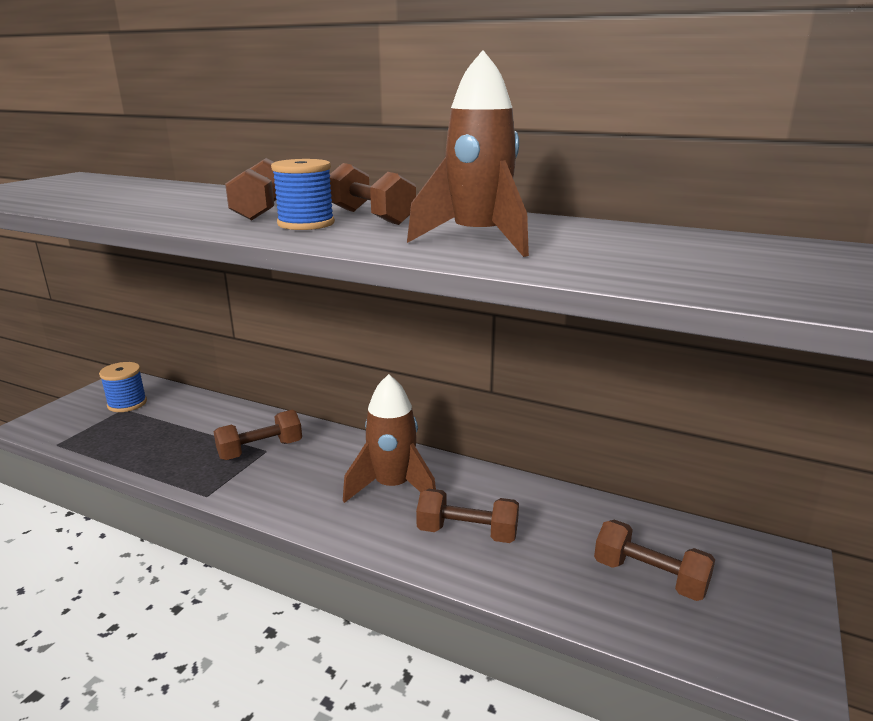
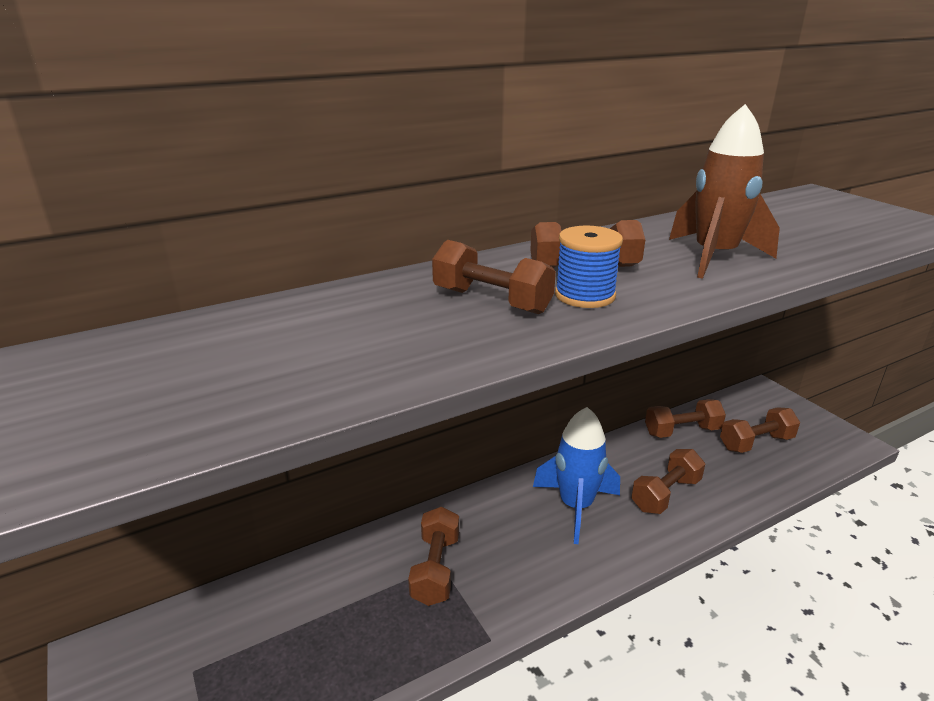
camera: 55 degrees left, 5 degrees up
blue spool [99,362,147,412] -> none
brown rocket [343,374,436,503] -> blue rocket [533,407,620,544]
none -> brown dumbbell [645,399,726,438]

